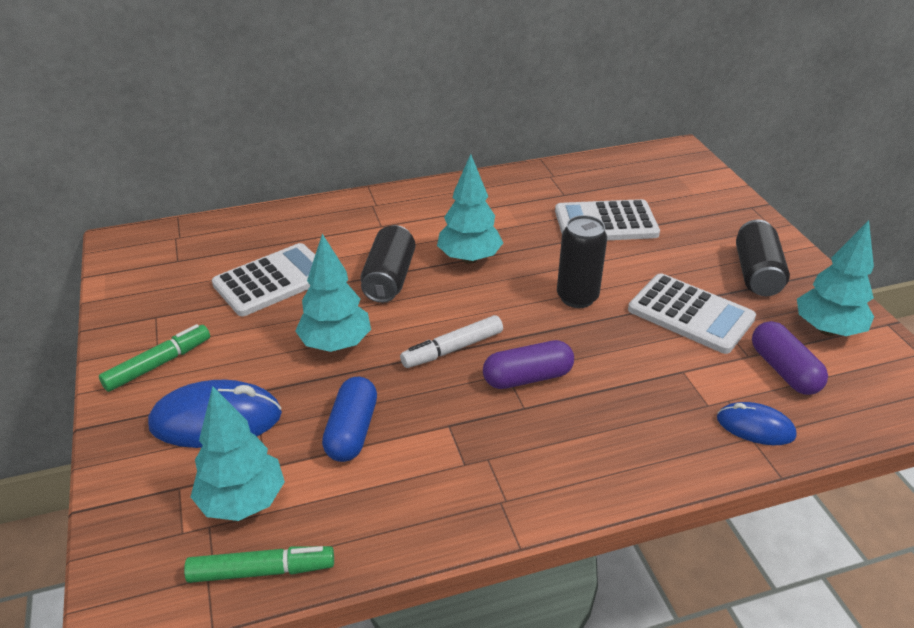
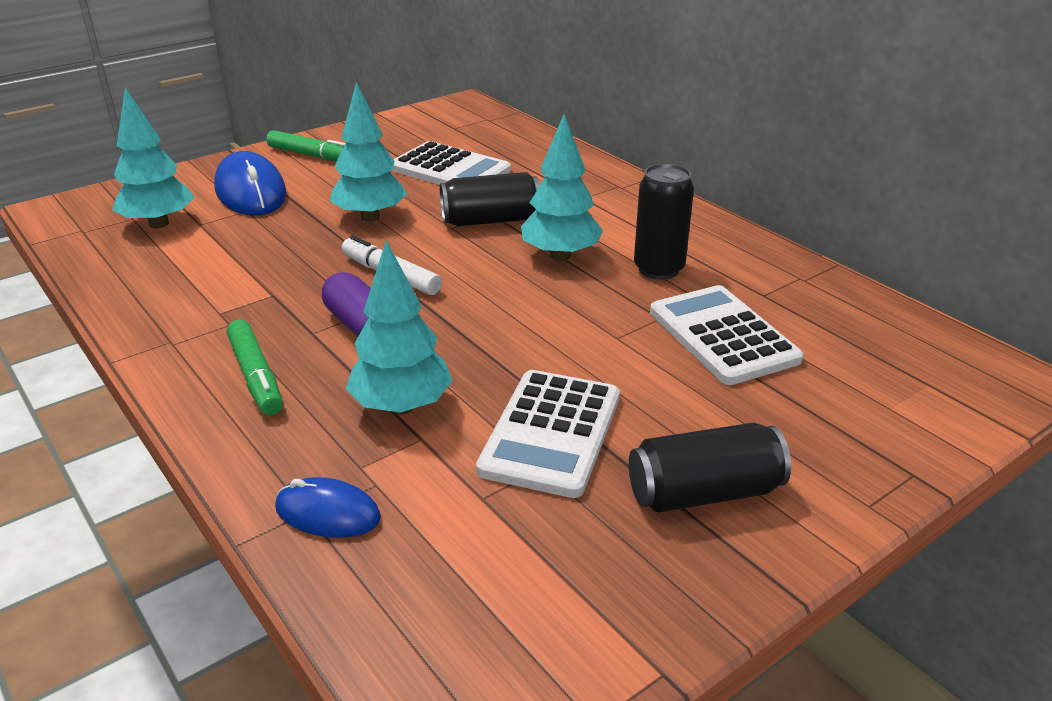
camera: 70 degrees right, 5 degrees down
green marker [184,546,334,583] -> green marker moved to [227,320,283,415]
blue capsule [322,377,377,462] -> none
black can [557,215,607,308] -> black can moved to [634,163,694,280]
blue mouse [717,402,797,445] -> blue mouse turned 75 degrees counterclockwise [275,477,381,538]
purple capsule [752,321,828,395] -> none
turquoise tree [797,220,874,336] -> turquoise tree moved to [346,241,453,415]

